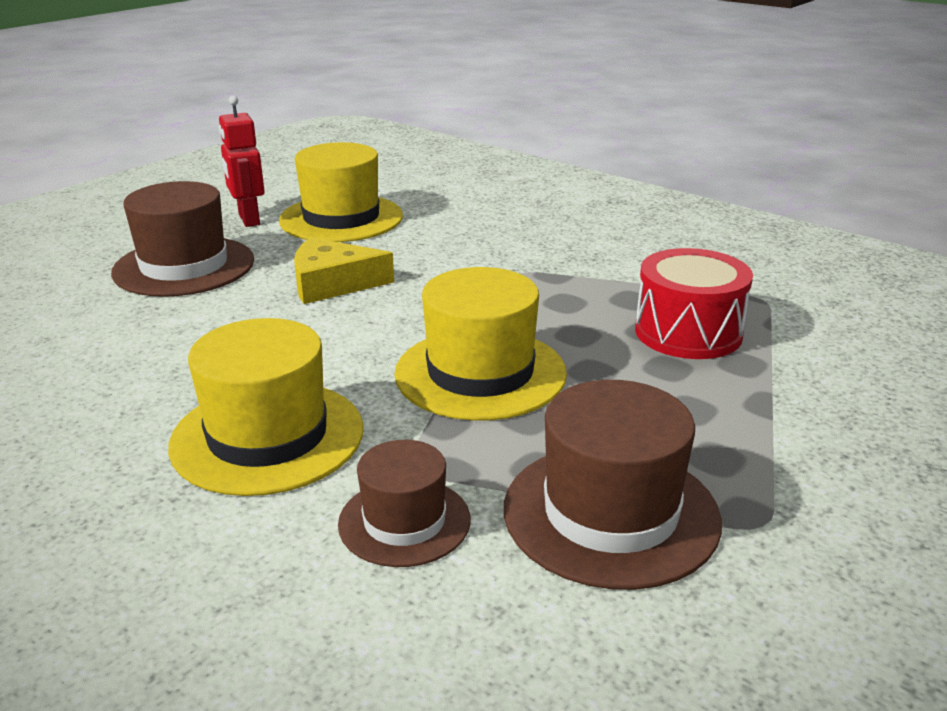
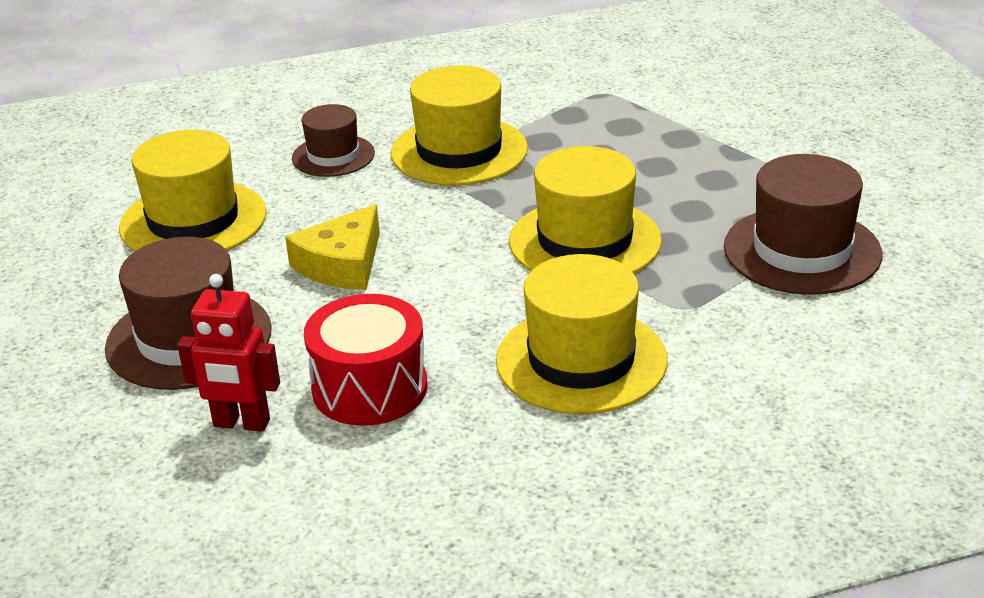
camera: 55 degrees left, 5 degrees up
red robot [219,96,265,227] -> red robot moved to [177,274,280,432]
brown hat [338,440,471,567] -> brown hat moved to [292,104,375,177]
red drum [635,248,753,359] -> red drum moved to [304,294,428,426]
none -> yellow hat [391,66,528,186]

